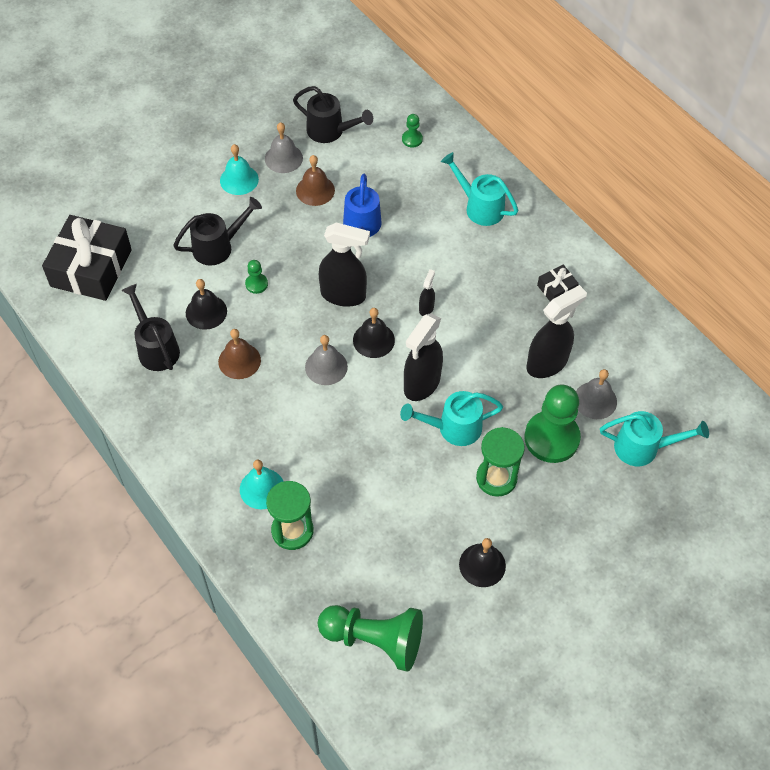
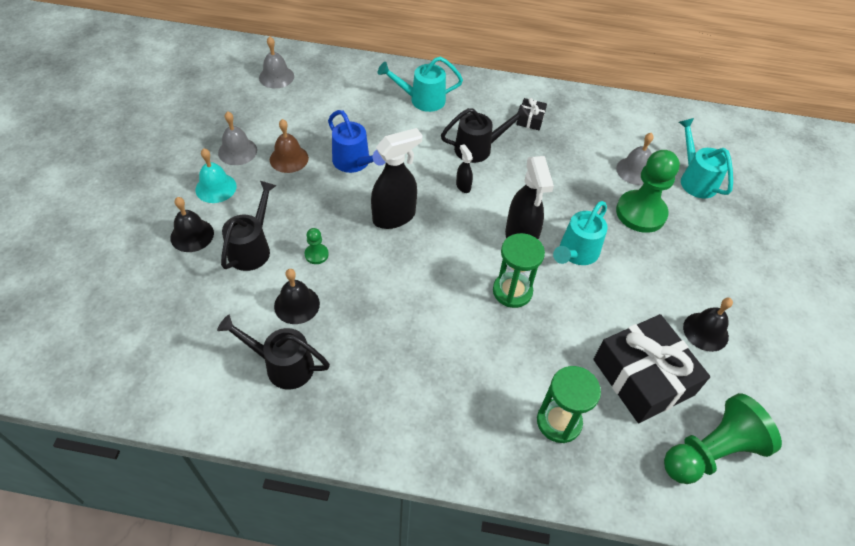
camera: 45 degrees left, 5 degrees down
black gift [42,215,132,301] -> black gift moved to [593,314,710,423]
brown bell [218,329,261,379] -> none
turquoise bell [240,460,284,509] -> none
black watering can [293,86,373,143] -> black watering can moved to [441,104,529,163]
grey bell [305,335,348,385] -> grey bell moved to [259,37,294,89]
black bell [353,308,395,358] -> black bell moved to [170,197,214,252]
green pawn [402,114,423,147] -> none
green hourglass [476,427,525,497] -> green hourglass moved to [493,233,545,308]
black spray bottle [526,285,587,378] -> none
turquoise watering can [600,411,709,466] -> turquoise watering can turned 75 degrees counterclockwise [679,118,733,198]

